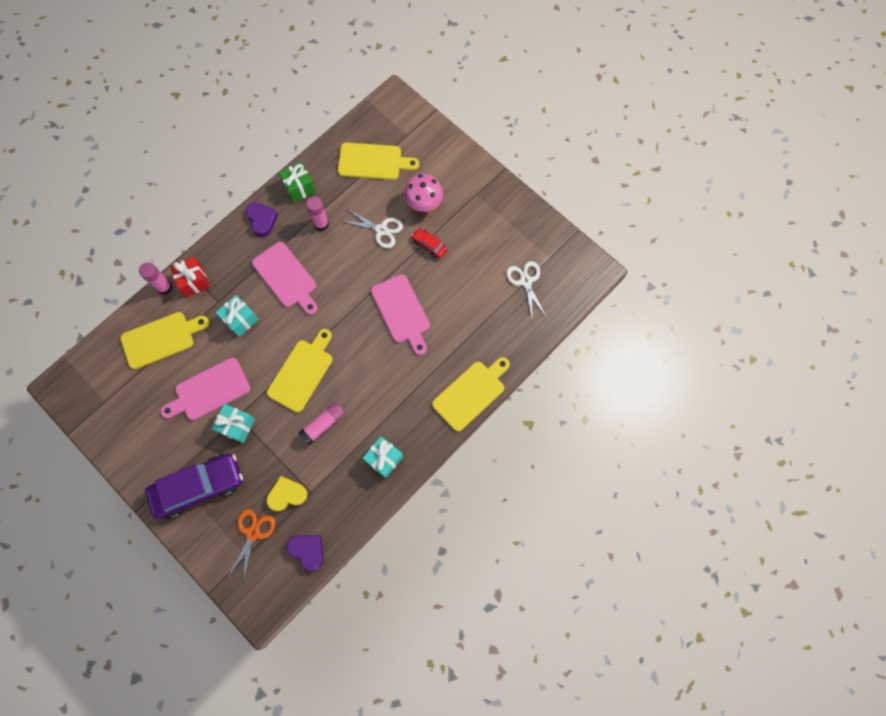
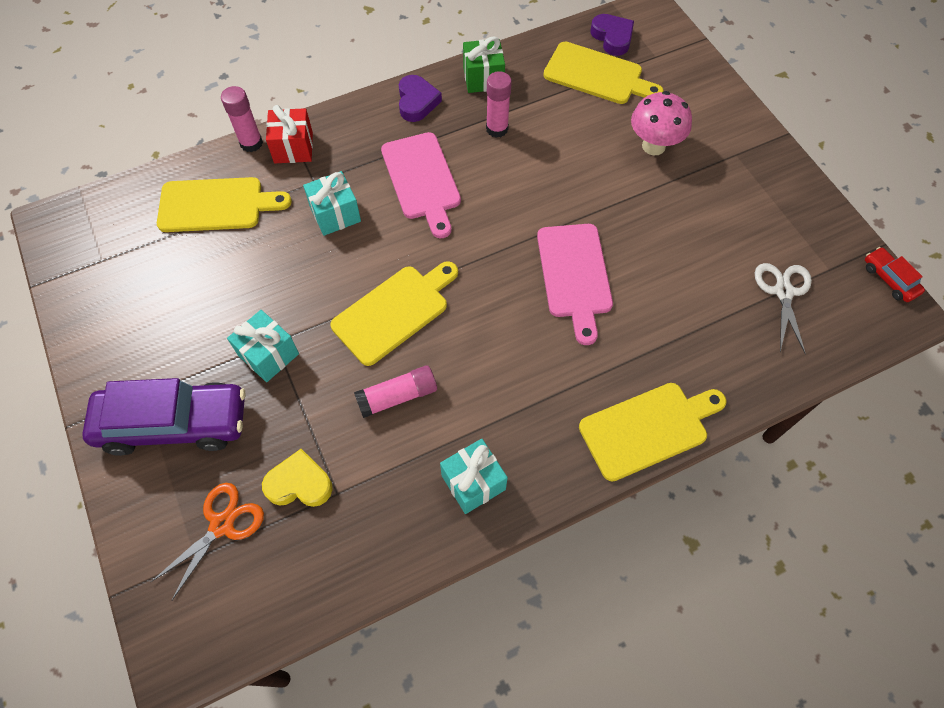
camera: 20 degrees right, 10 degrees down
pink cutting board [160,358,250,420] -> none
purple heart [286,535,323,571] -> purple heart moved to [590,14,634,56]
white scissors [342,209,403,248] -> none
red car [411,228,447,258] -> red car moved to [865,247,925,302]

